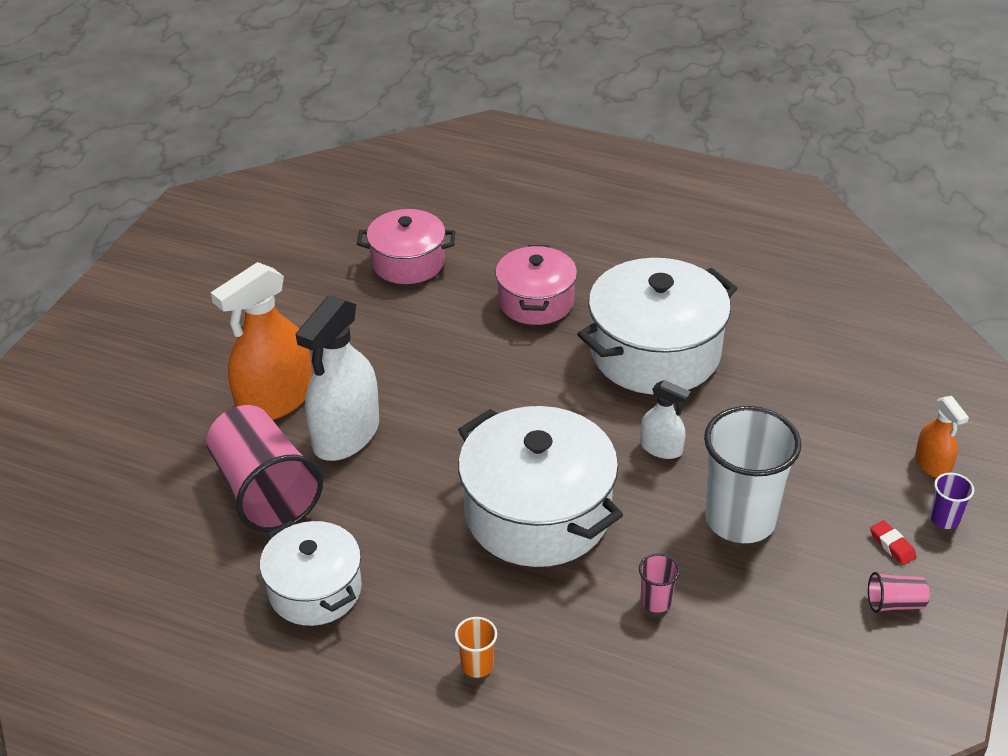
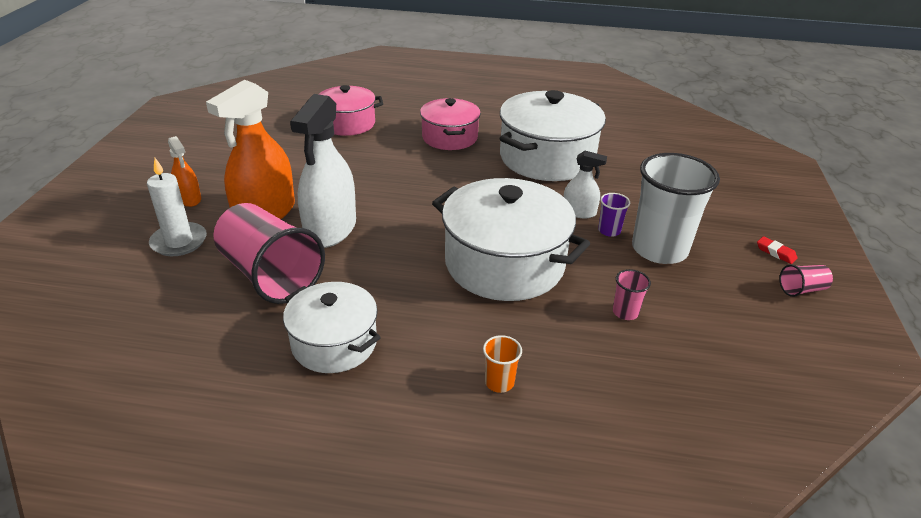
camera: 15 degrees left, 5 degrees down
orange spray bottle [915,396,969,478] -> orange spray bottle moved to [168,136,201,207]
purple cup [930,473,974,529] -> purple cup moved to [598,193,630,237]
none -> white candle [147,158,207,256]

